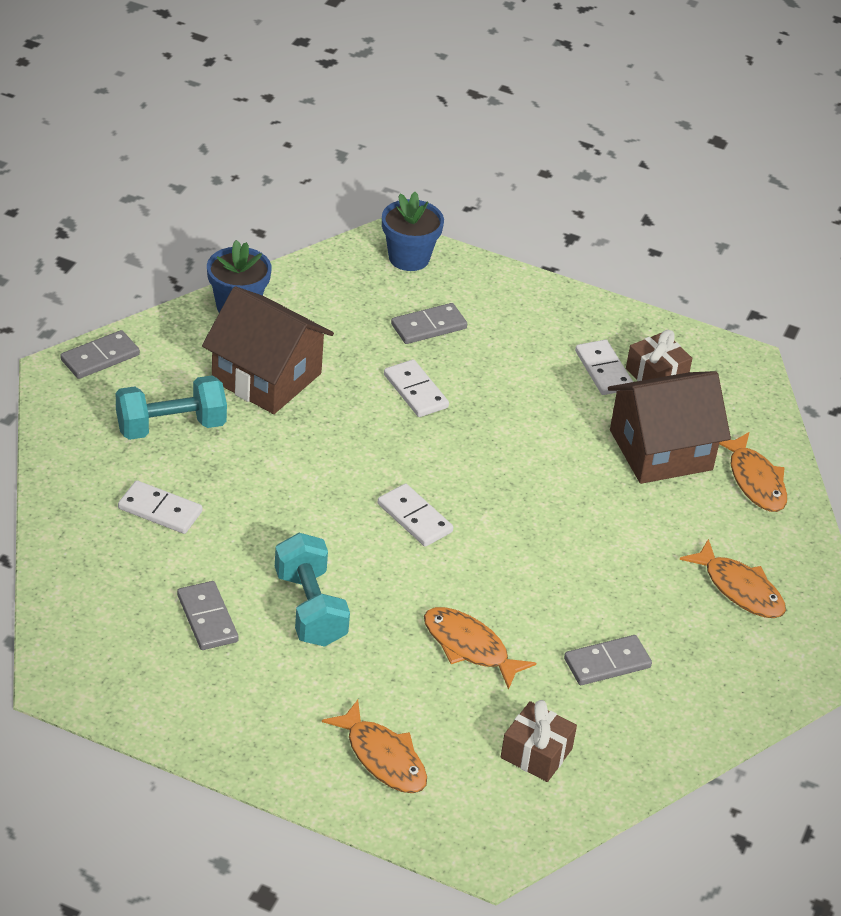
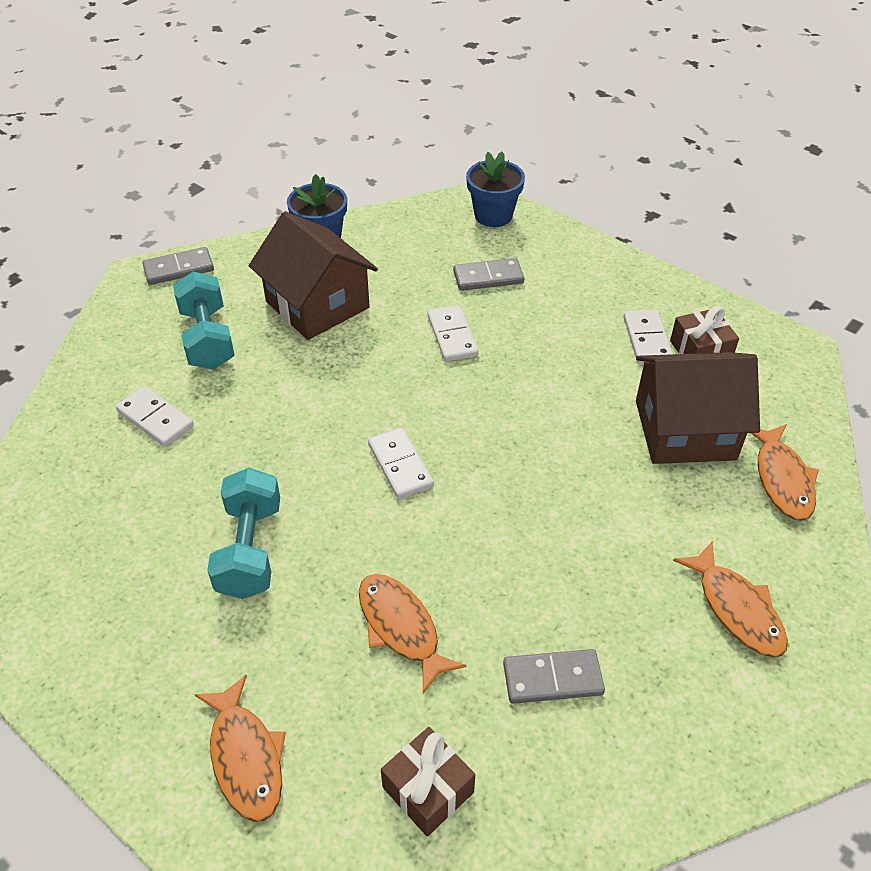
camera: 20 degrees right, 5 degrees up
turquoise dumbbell [116,375,227,440] -> turquoise dumbbell turned 75 degrees clockwise [173,271,235,370]
grey domino [177,581,239,650] -> none

